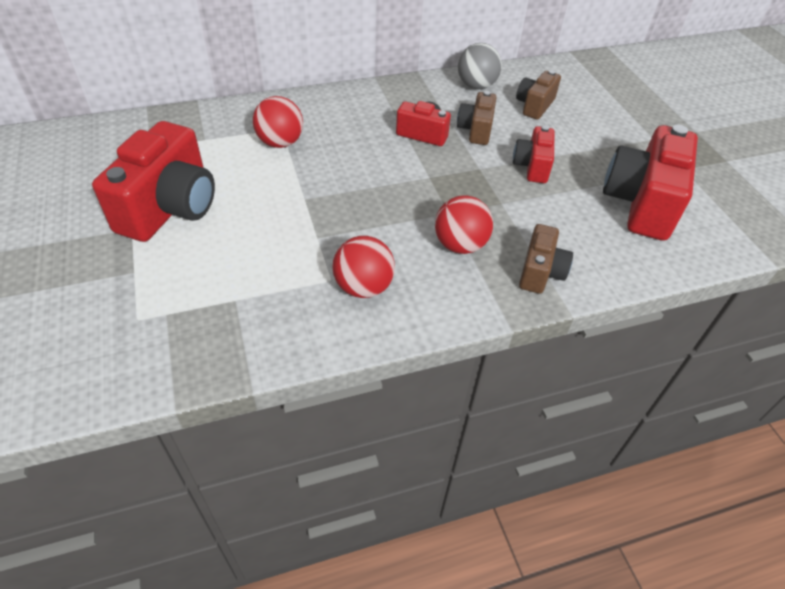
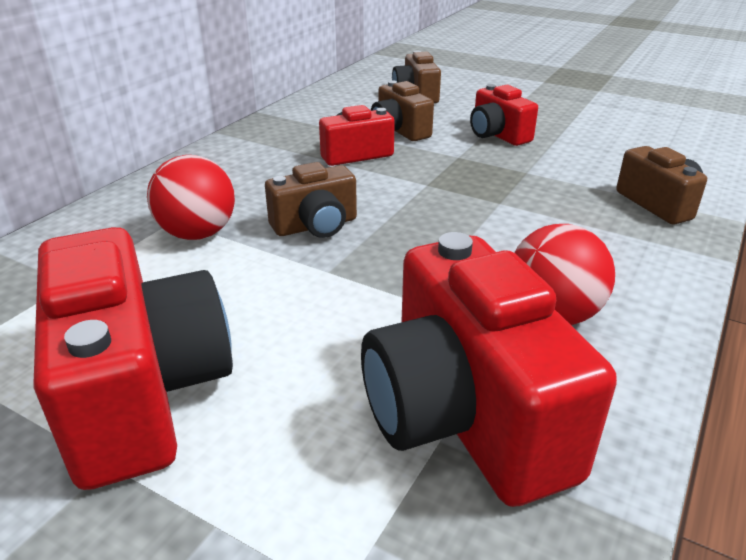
camera: 40 degrees left, 15 degrees down
red ball [435,195,493,254] -> none
grey ball [458,43,502,89] -> none
red camera [603,125,698,241] -> red camera moved to [361,232,617,507]
none -> brown camera [265,162,357,238]

